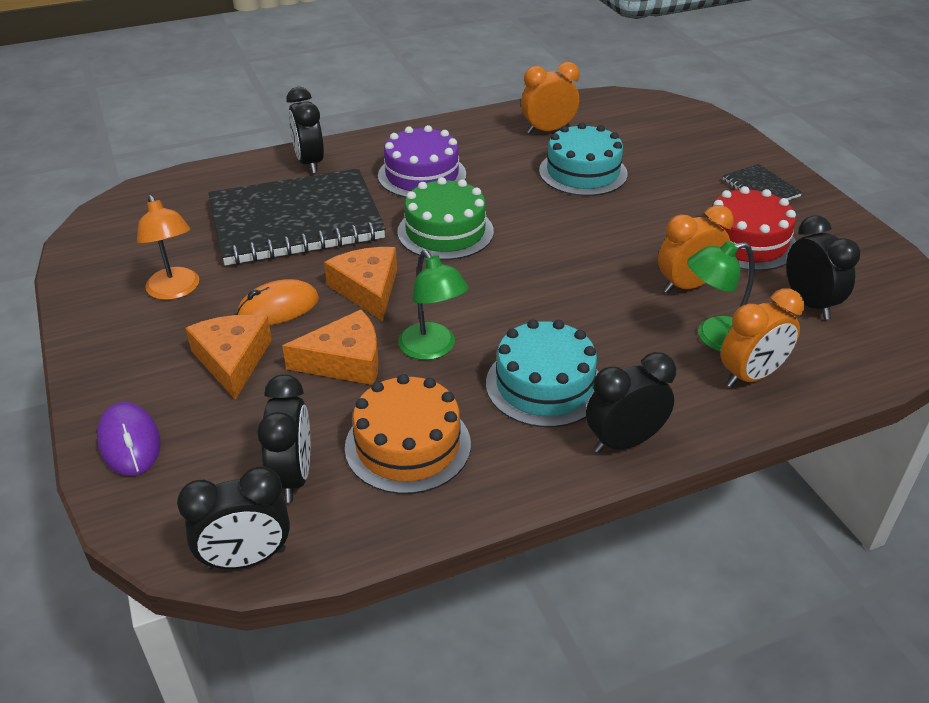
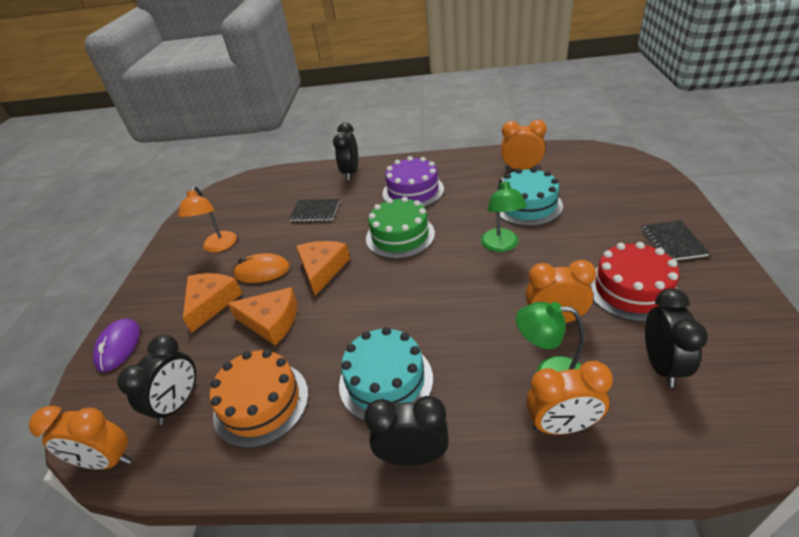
camera: 30 degrees right, 0 degrees up
black clock [177,466,290,570] -> orange clock [29,406,132,469]
black notebook [208,169,386,266] -> black notebook [289,199,340,222], size x0.42
green lamp [398,250,469,360] -> green lamp moved to [481,177,527,252]

